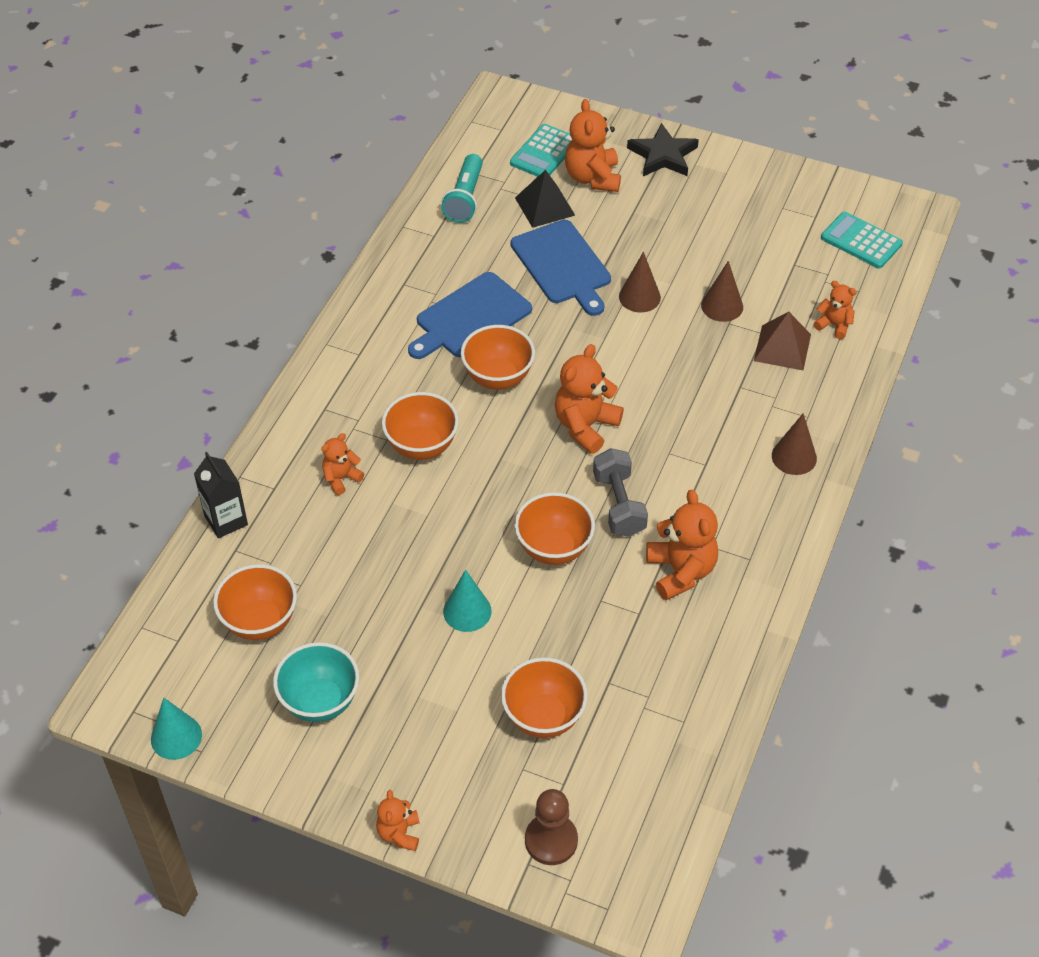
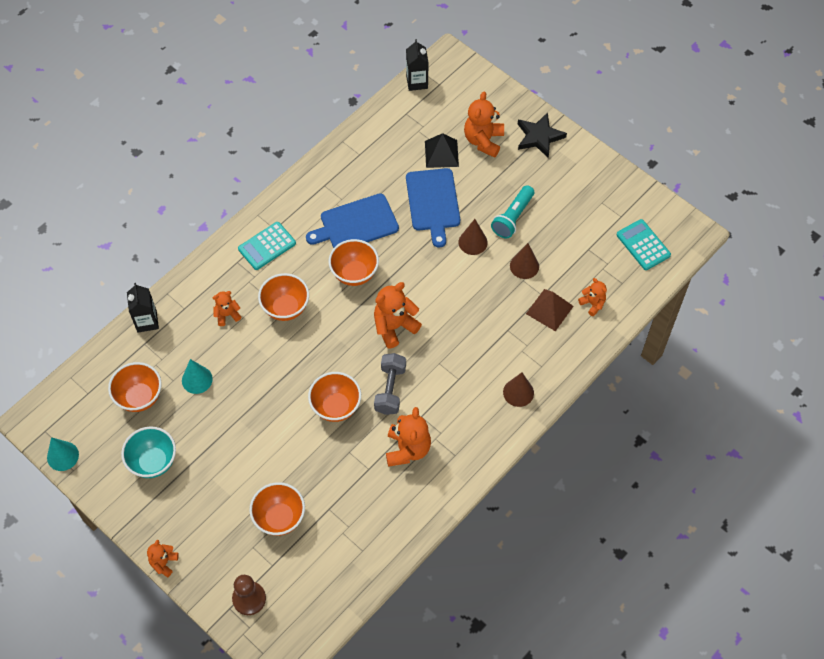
camera: 20 degrees right, 10 degrees up
turquoise flashlight [441,154,483,223] -> turquoise flashlight moved to [491,185,534,238]
turquoise cone [443,570,492,632] -> turquoise cone moved to [182,359,213,394]
turquoise calculator [510,124,572,177] -> turquoise calculator moved to [238,222,296,270]
none -> black carton [406,39,429,91]

